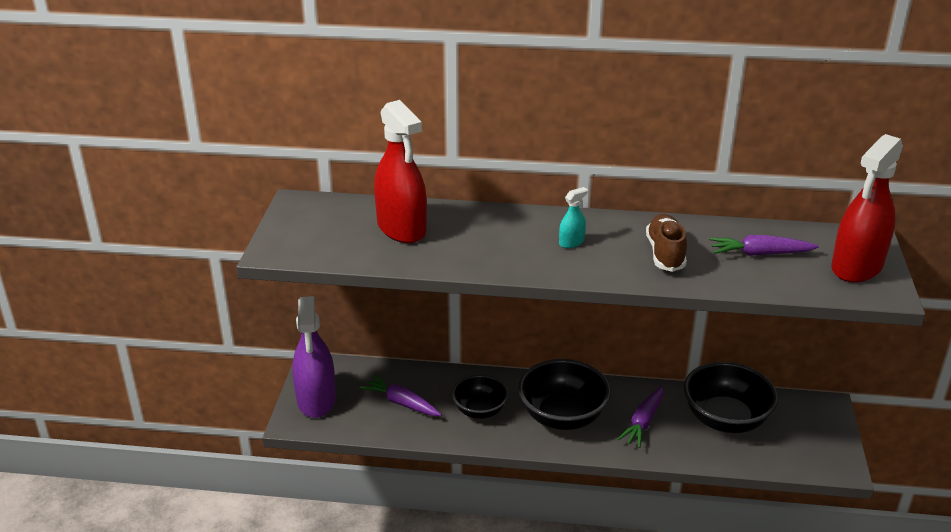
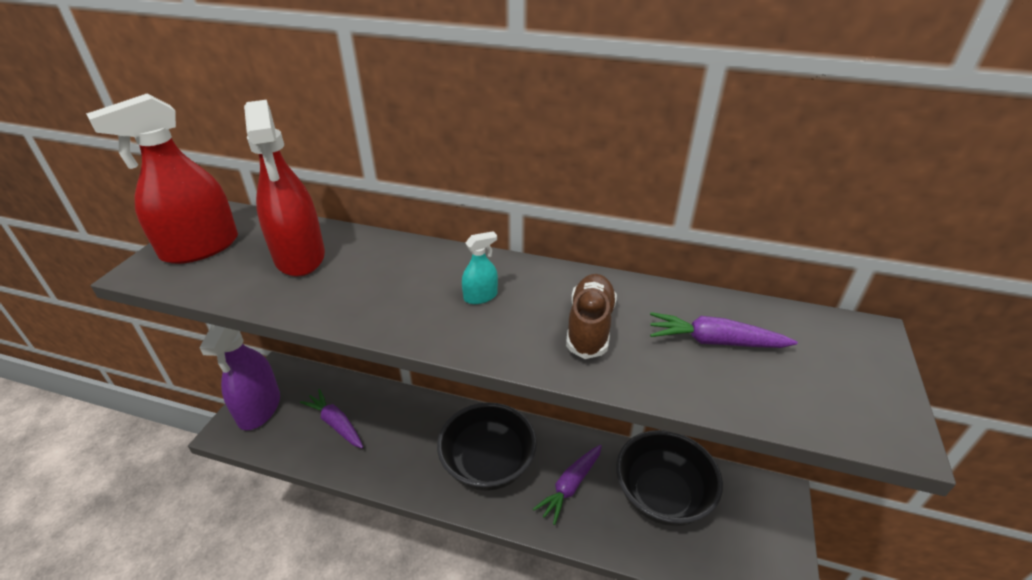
camera: 10 degrees right, 5 degrees up
black bowl [452,375,509,419] -> none
red spray bottle [831,134,903,283] -> red spray bottle moved to [86,94,238,264]

